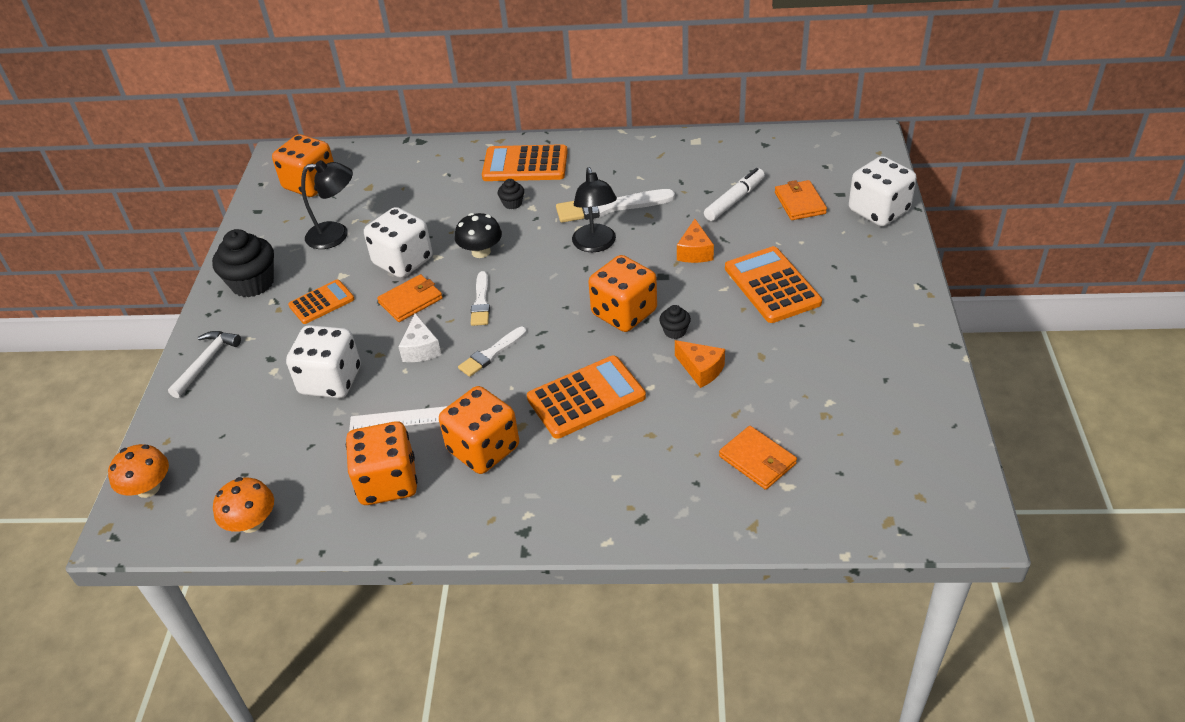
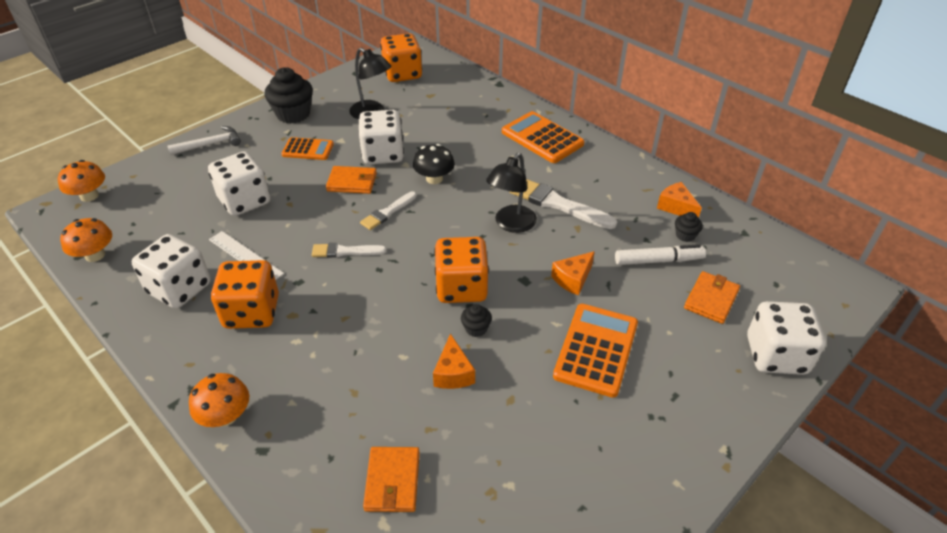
camera: 40 degrees right, 0 degrees up
orange dice [346,421,417,505] -> white dice [131,234,211,309]
white cheese [399,313,442,362] -> none
black cupcake [498,179,524,209] -> black cupcake moved to [675,212,703,242]
orange calculator [527,356,646,439] -> none
none -> orange mushroom [189,373,249,427]
none -> orange cheese [657,182,702,218]

